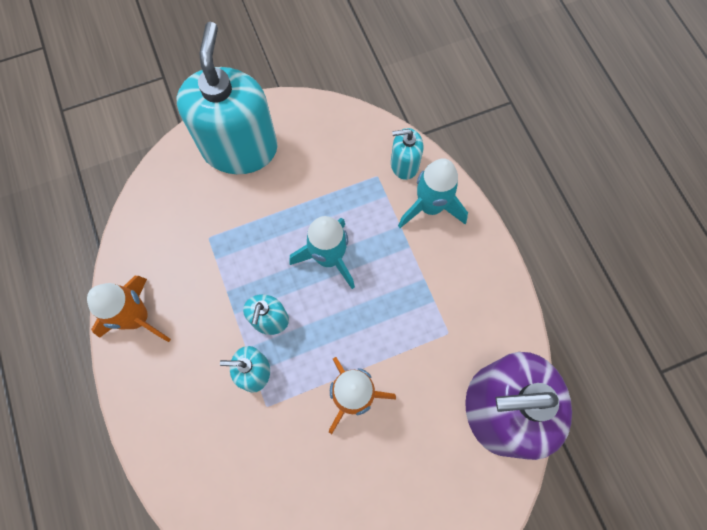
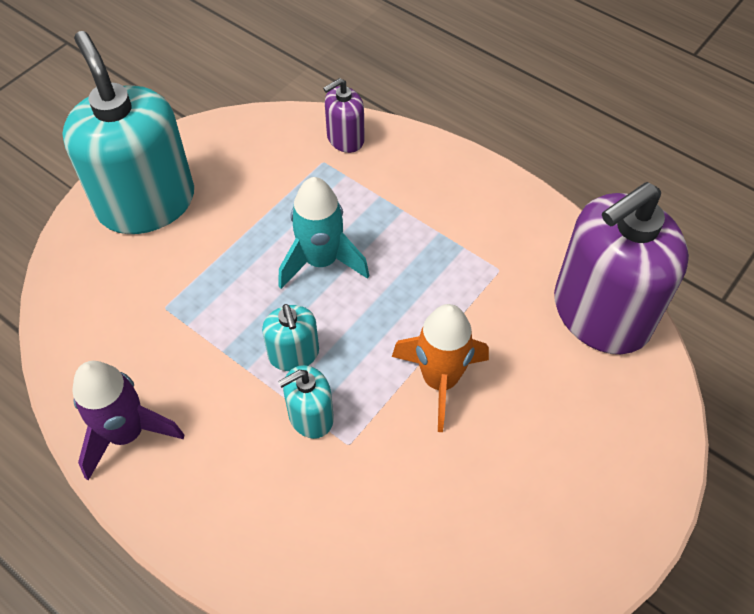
camera: 30 degrees left, 15 degrees down
orange rocket [87,276,171,342] -> purple rocket [72,361,184,481]
turquoise soap dispenser [391,128,423,180] -> purple soap dispenser [323,78,365,153]
turquoise rocket [398,158,468,228] -> none

